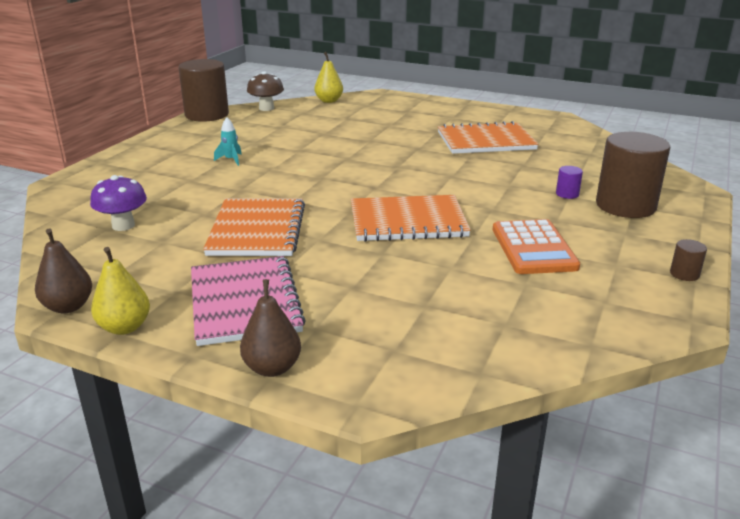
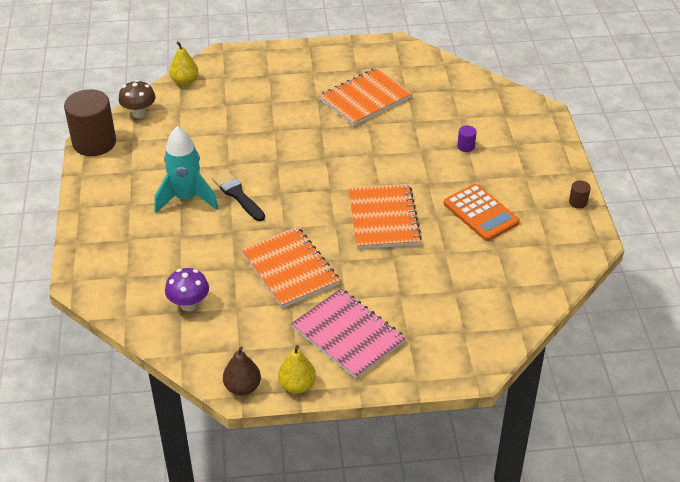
camera: 30 degrees left, 15 degrees up
turquoise rocket [214,117,242,166] -> turquoise rocket [154,126,218,213], size x2.29
brown pear [240,279,301,377] -> none
orange notebook [351,195,471,242] -> orange notebook turned 60 degrees counterclockwise [349,184,422,249]
brown cylinder [596,132,670,218] -> none
none -> black brush [212,170,265,221]

